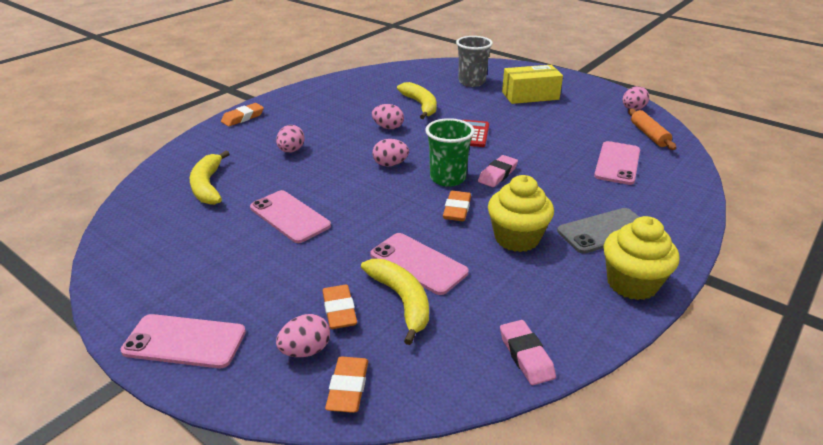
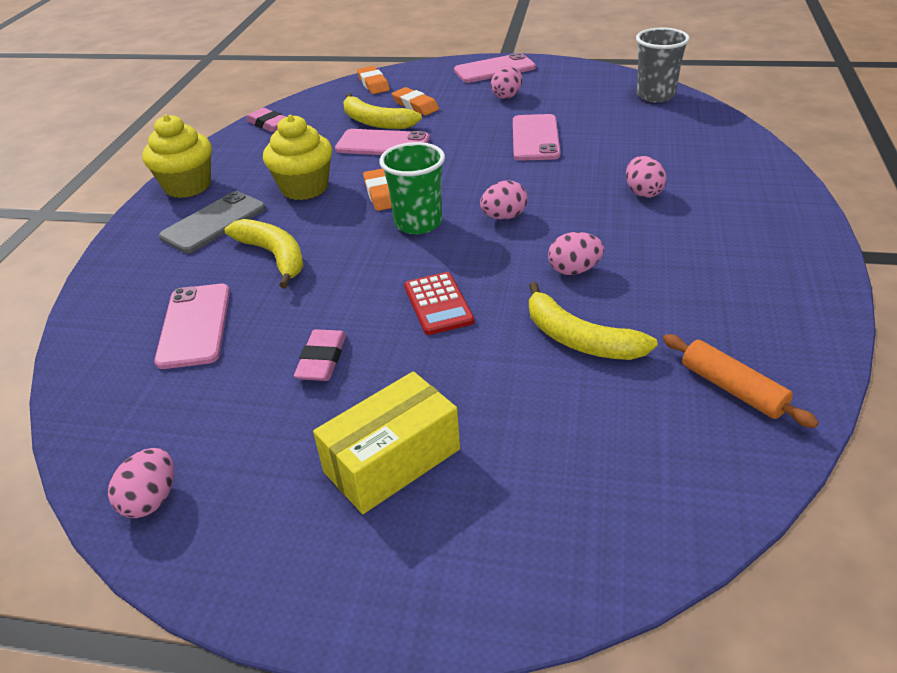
camera: 155 degrees right, 5 degrees up
yellow banana [190,150,230,205] -> yellow banana moved to [224,219,303,288]
orange eraser [221,103,264,126] -> none
pink phone [250,190,331,243] -> pink phone turned 75 degrees clockwise [513,114,561,161]
pink egg [276,314,330,357] -> pink egg moved to [491,66,522,99]
grey cup [456,36,493,87] -> grey cup moved to [636,28,690,103]
pink eraser [478,155,518,187] -> pink eraser moved to [294,329,346,381]
orange rolling pin [628,109,676,150] -> orange rolling pin moved to [663,334,819,428]

